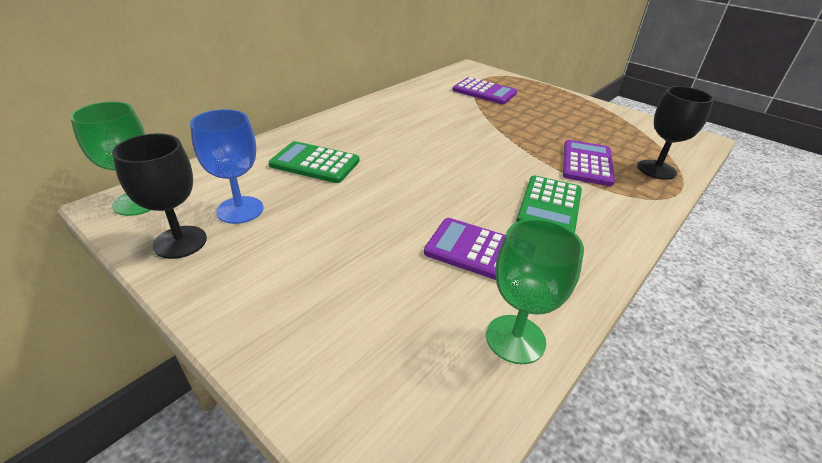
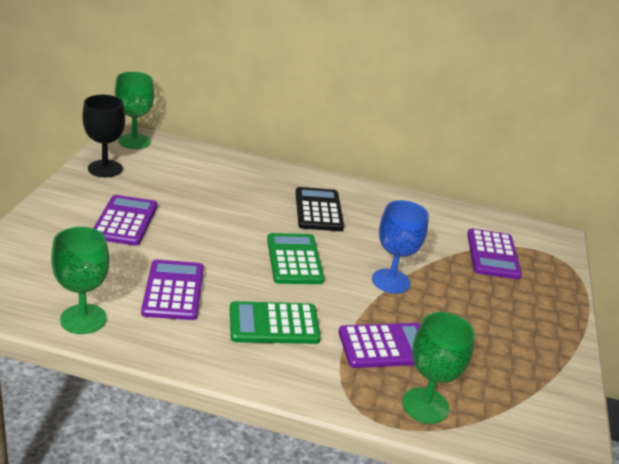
camera: 60 degrees right, 5 degrees down
blue goblet [190,109,263,224] -> blue goblet moved to [372,200,429,294]
green calculator [269,141,360,183] -> green calculator moved to [267,233,324,284]
black goblet [638,86,714,180] -> green goblet [402,312,475,424]
none -> purple calculator [94,195,157,246]
none -> black calculator [295,187,344,231]

